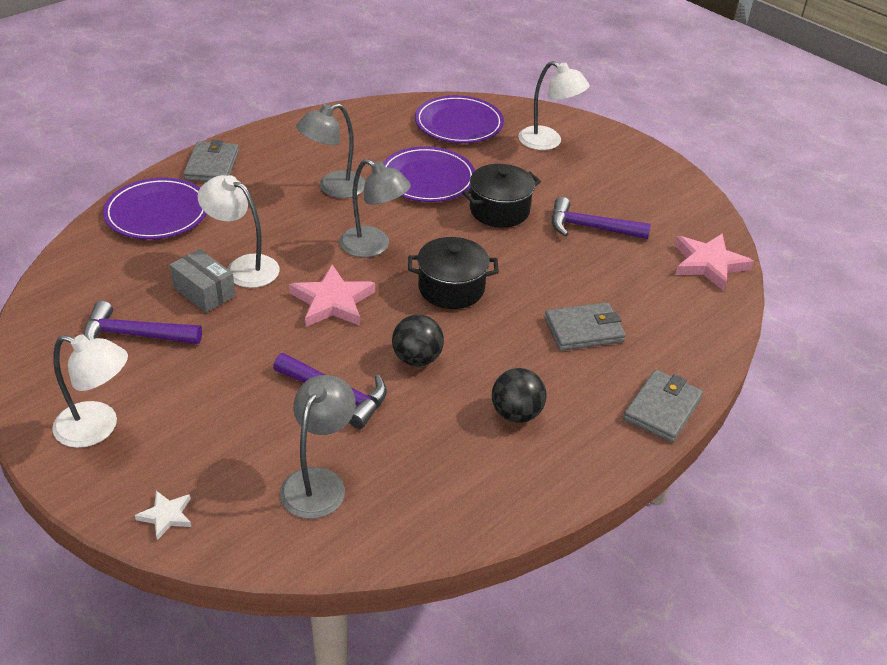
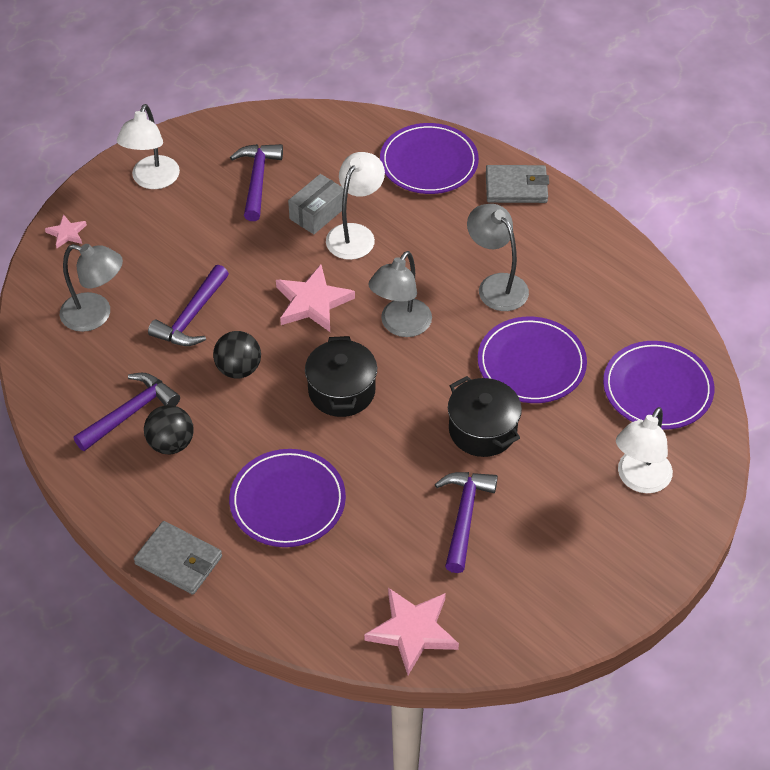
camera: 90 degrees right, 10 degrees up
white star [135,491,192,540] -> pink star [45,214,87,248]
grey wallet [544,302,626,351] -> purple plate [229,449,346,547]
none -> purple hammer [73,373,180,451]

